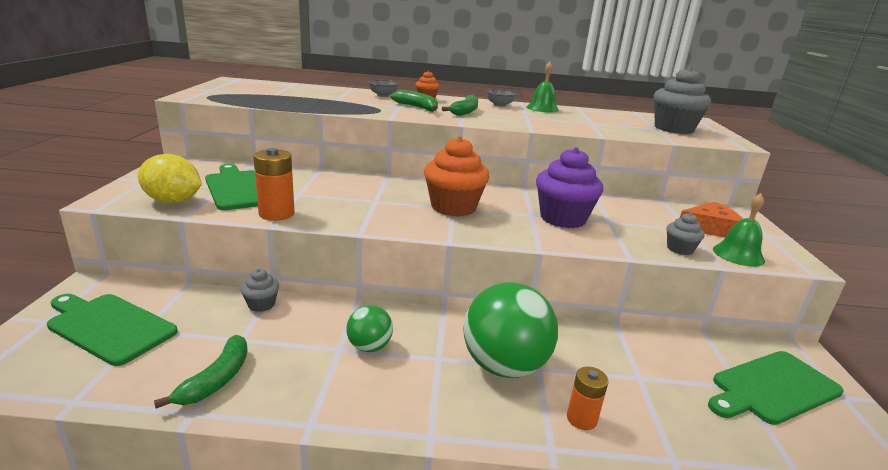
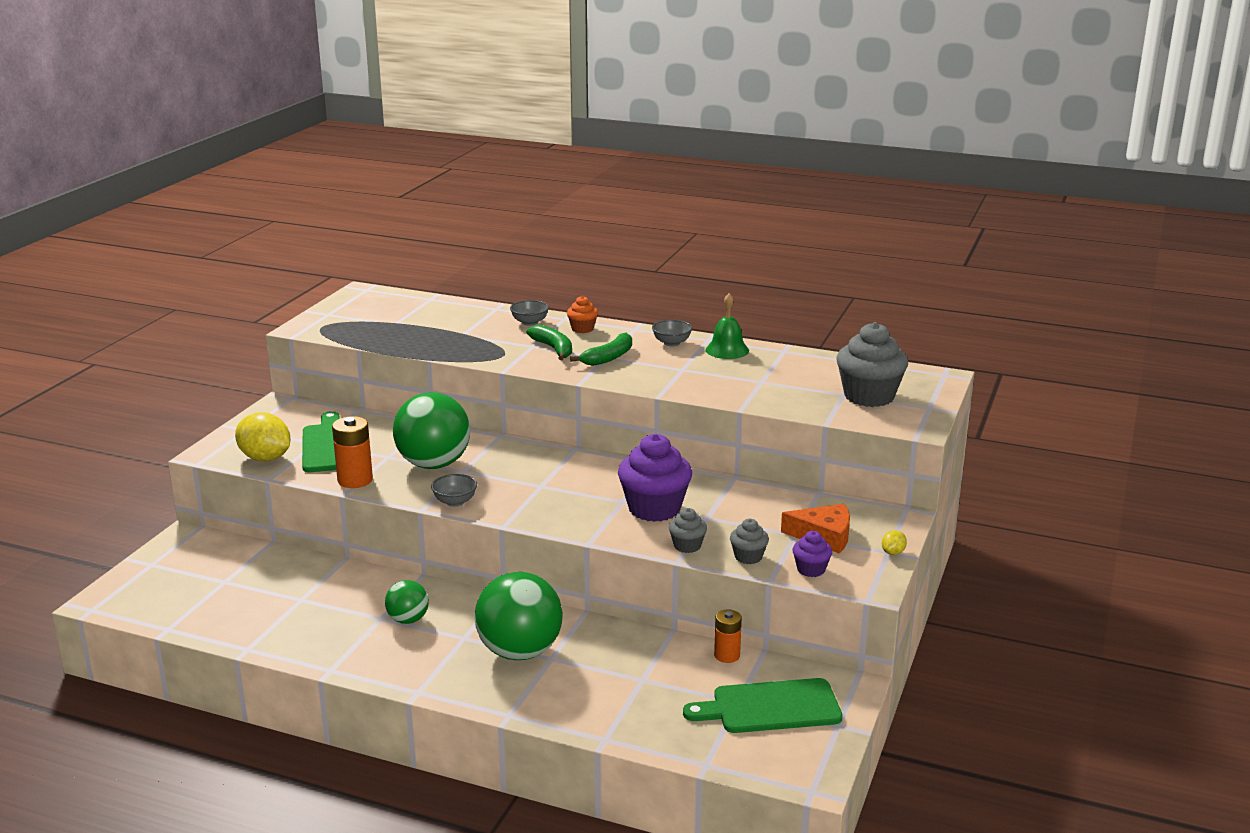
camera: 20 degrees right, 0 degrees up
green cutting board [47,294,178,366] -> none
green banana [154,335,248,409] -> none
grey cupcake [240,269,279,312] -> grey cupcake moved to [669,508,707,553]
orange cupcake [424,136,489,217] -> none
orange battery [567,367,609,430] -> orange battery moved to [714,609,742,663]
green bell [713,193,765,267] -> purple cupcake [793,531,832,577]
none -> green ball [393,392,470,469]
none -> grey bowl [431,474,477,507]
none -> yellow lemon [882,530,907,555]

